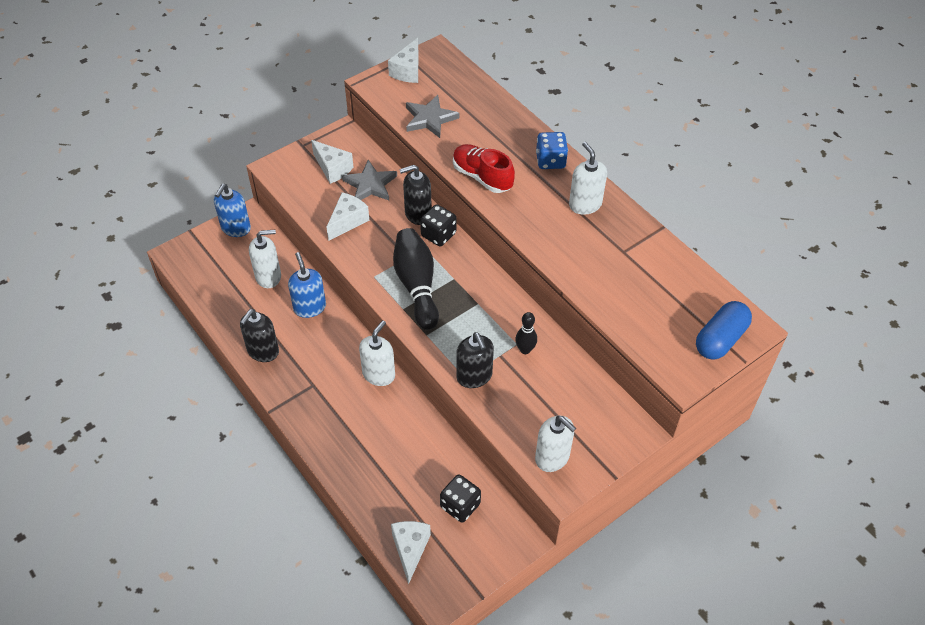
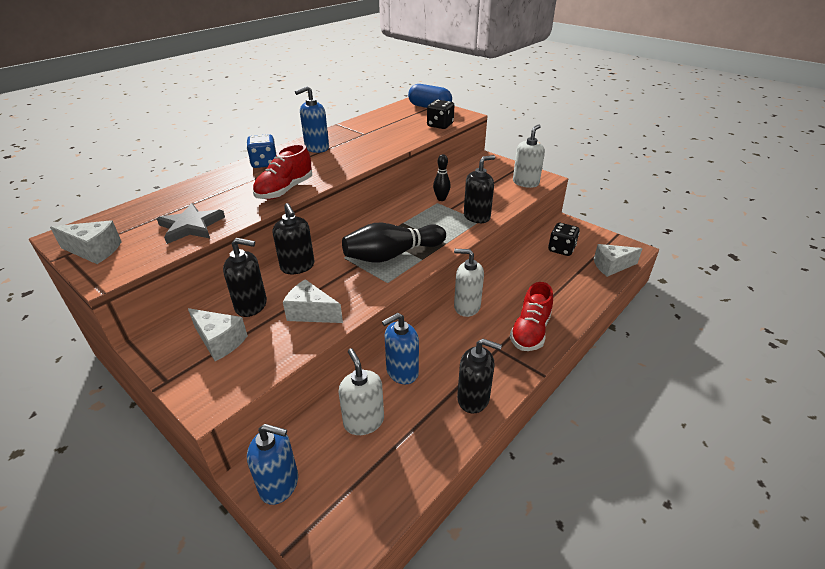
camera: 100 degrees left, 15 degrees down
white cheese [311,140,354,184] -> white cheese turned 90 degrees clockwise [188,308,248,361]
grey star [342,160,397,200] -> black soap dispenser [223,238,267,317]
black dice [420,204,456,246] -> black dice moved to [427,100,454,129]
white soap dispenser [569,142,607,215] -> blue soap dispenser [295,86,329,153]
none -> red shoe [510,282,553,351]

